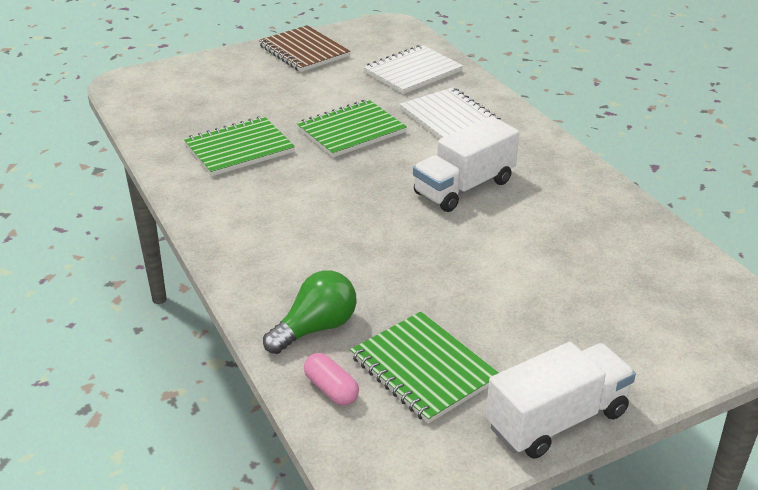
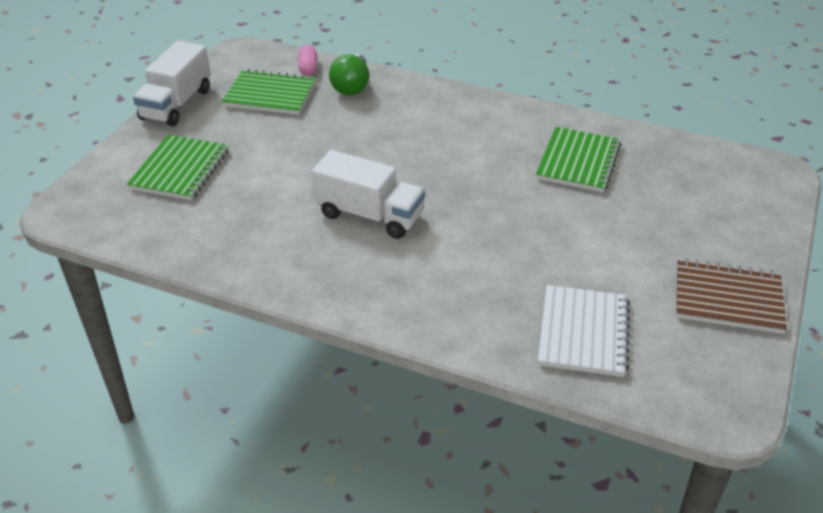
camera: 140 degrees right, 5 degrees up
green notebook [297,100,407,158] -> green notebook moved to [127,135,229,200]
pink capsule [304,353,359,406] -> pink capsule turned 75 degrees clockwise [299,45,317,76]
white notebook [399,87,503,139] -> none
white truck [413,116,519,212] -> white truck turned 105 degrees clockwise [312,150,425,239]

